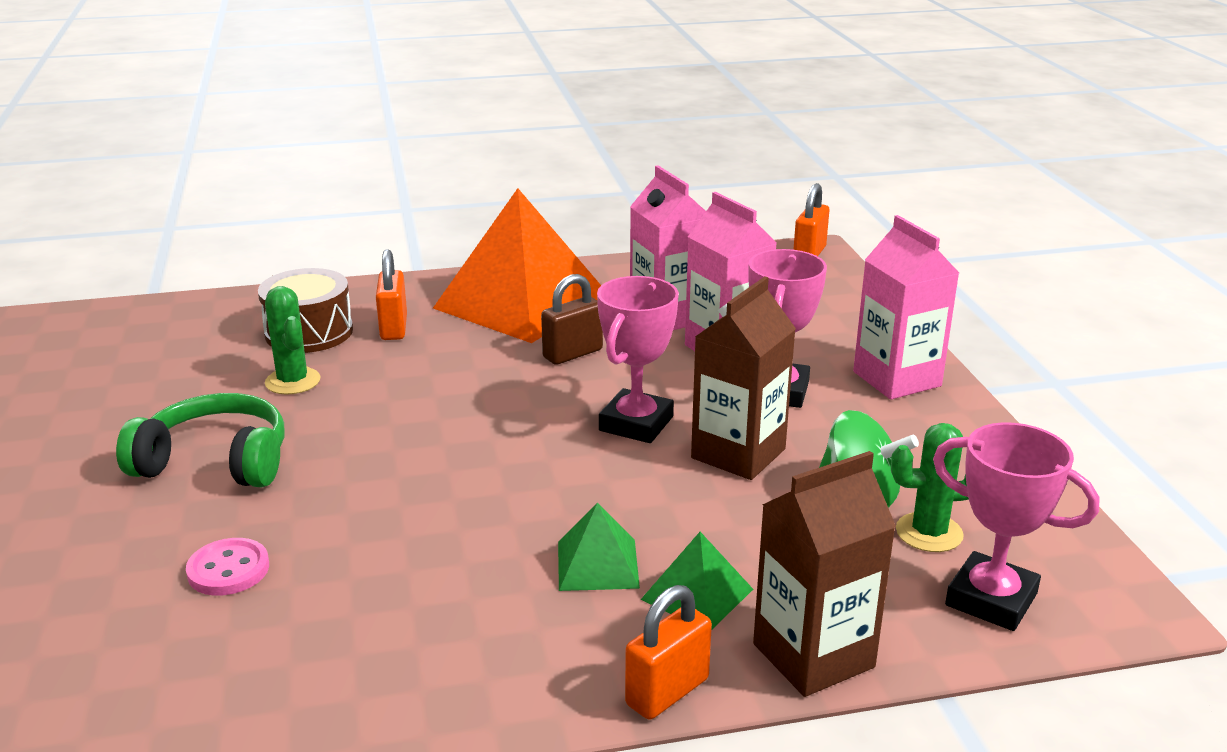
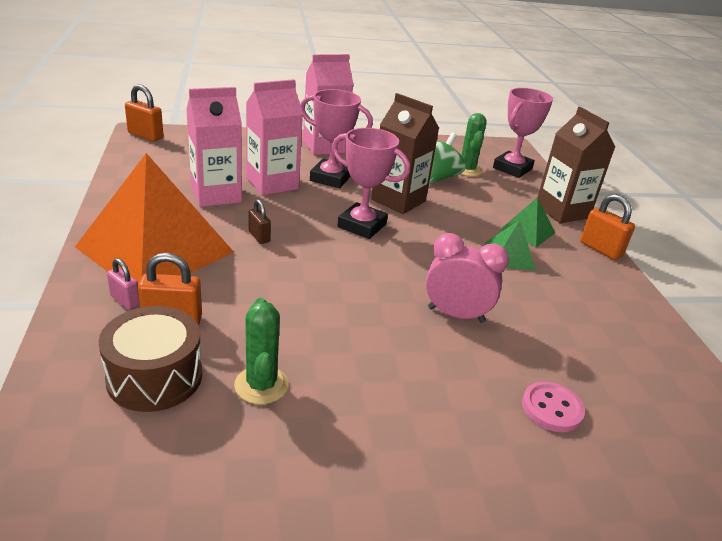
camera: 90 degrees left, 5 degrees up
green headphones [116,393,285,487] -> none
green cactus [265,286,321,395] -> green cactus turned 75 degrees counterclockwise [234,298,289,404]
brown padlock [541,274,603,365] -> brown padlock [249,199,271,244], size x0.63
none -> pink padlock [107,258,140,310]
none -> pink clock [426,233,509,323]

